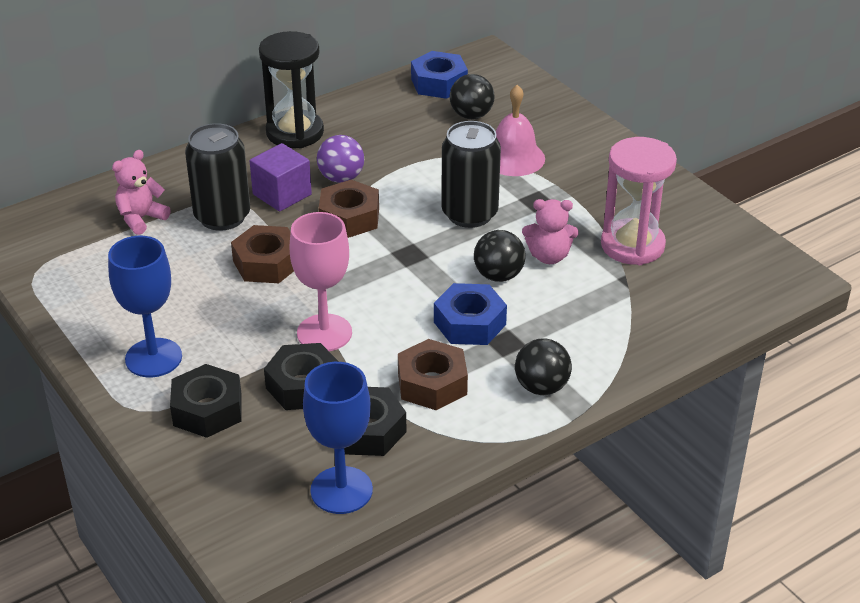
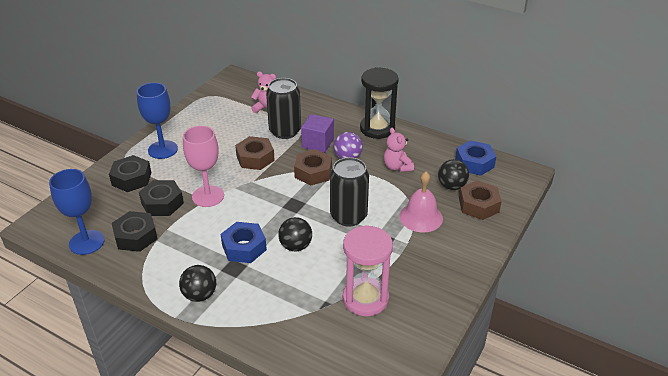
camera: 65 degrees right, 0 degrees up
brown nut [398,339,468,410] -> brown nut moved to [459,180,502,220]
pink teddy bear [522,199,579,264] -> pink teddy bear moved to [384,128,414,172]

